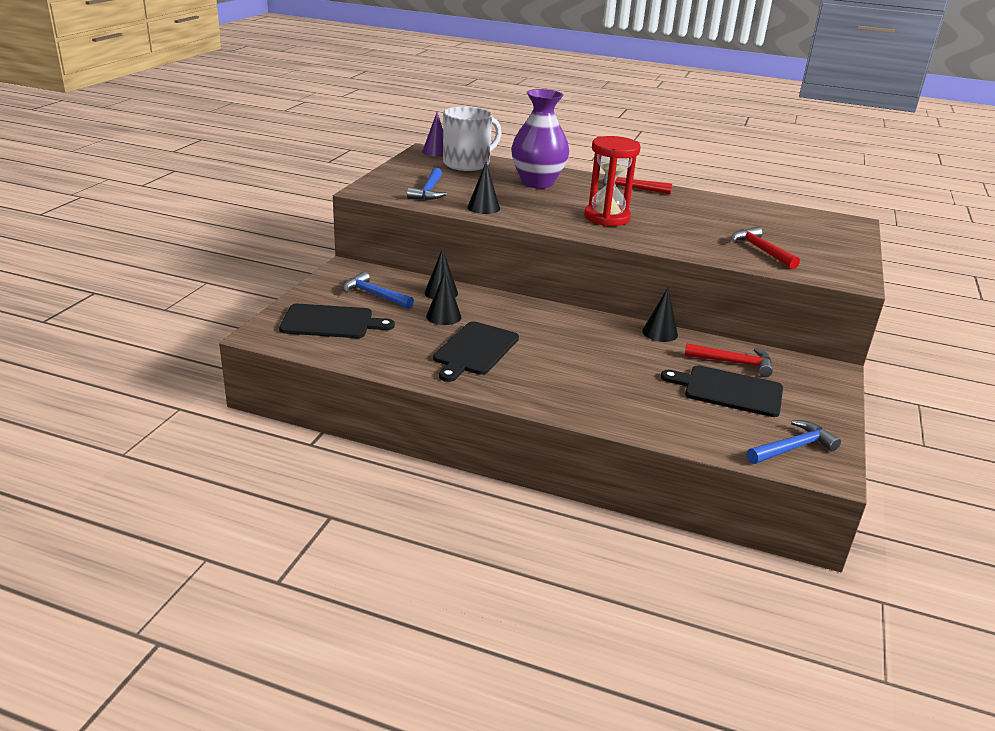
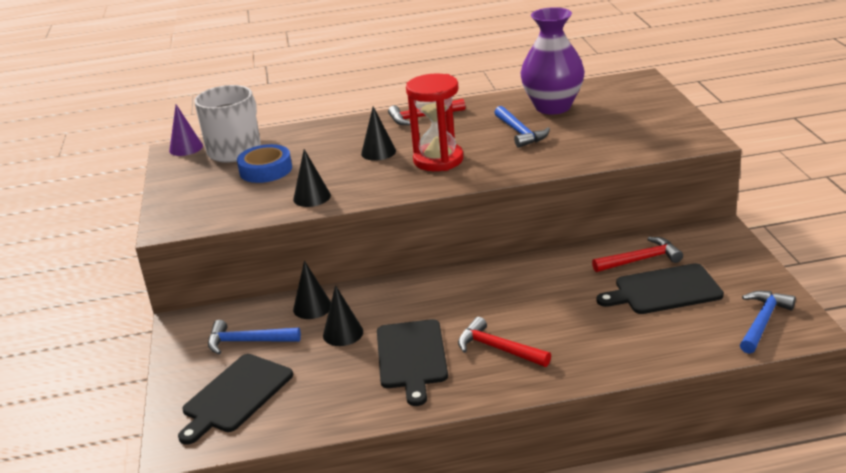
camera: 25 degrees left, 0 degrees up
black cutting board [279,304,395,338] -> black cutting board turned 150 degrees clockwise [178,354,293,445]
blue hammer [407,168,447,200] -> blue hammer moved to [494,106,550,148]
purple vase [511,89,569,188] -> purple vase moved to [520,7,585,114]
black cone [642,288,678,342] -> black cone moved to [361,106,396,161]
red hammer [731,227,800,269] -> red hammer moved to [458,317,551,367]
none -> blue tape [237,144,292,183]

